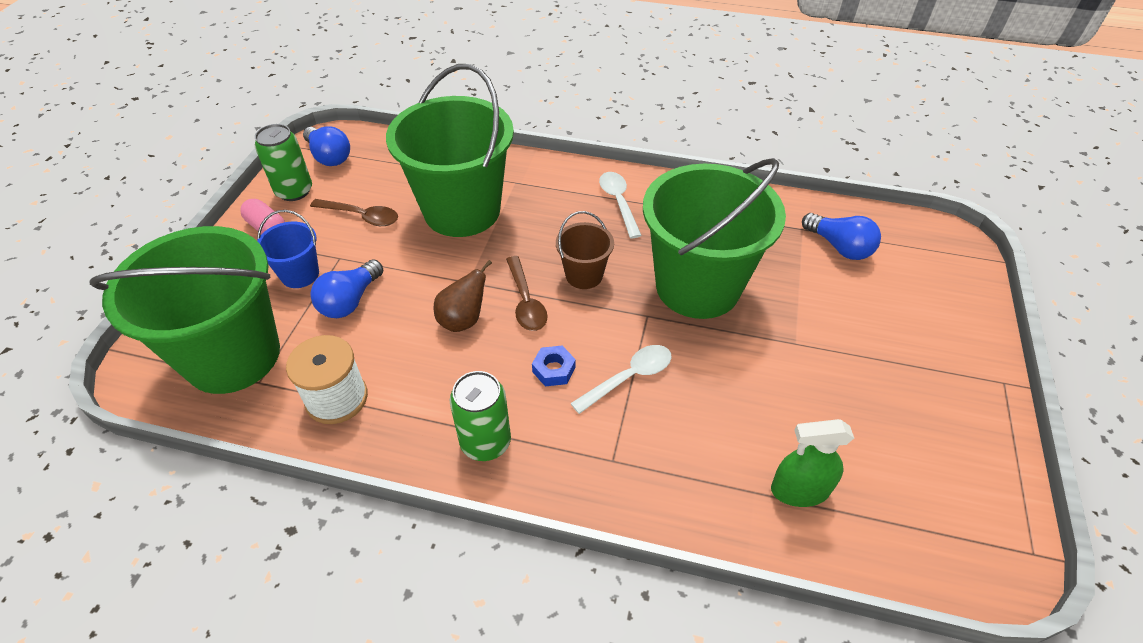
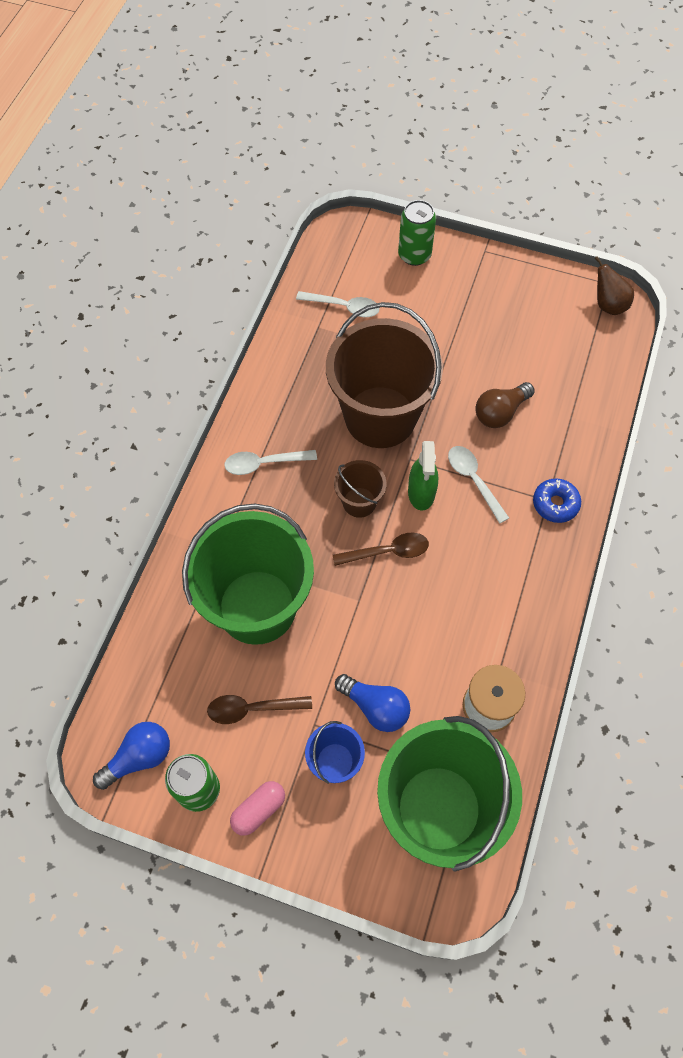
camera: 85 degrees left, 15 degrees up
brown spoon [310,199,398,226] -> brown spoon turned 120 degrees counterclockwise [207,695,312,724]
brown pear [434,260,492,332] -> brown pear moved to [594,256,634,315]
green can [450,371,511,461] -> green can moved to [398,200,436,266]
blue nut [532,346,576,386] -> none
green bucket [643,158,786,319] -> brown bucket [326,302,443,448]
green spray bottle [771,419,854,507] -> green spray bottle moved to [408,441,438,511]
blue light bulb [802,213,881,260] -> white spoon [296,291,379,317]
none -> brown light bulb [475,382,535,428]
none -> blue donut [533,478,581,523]

